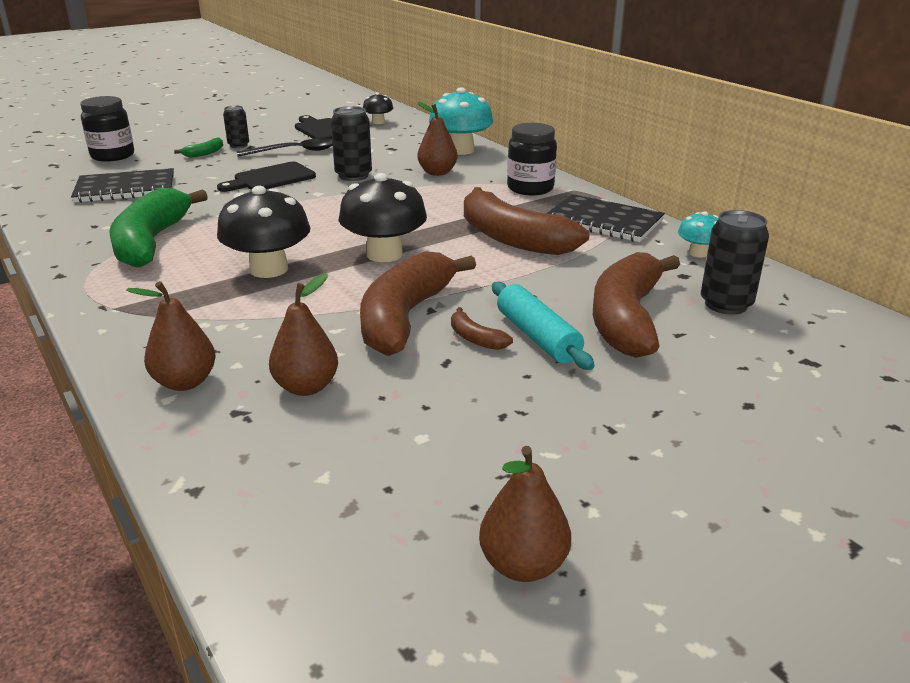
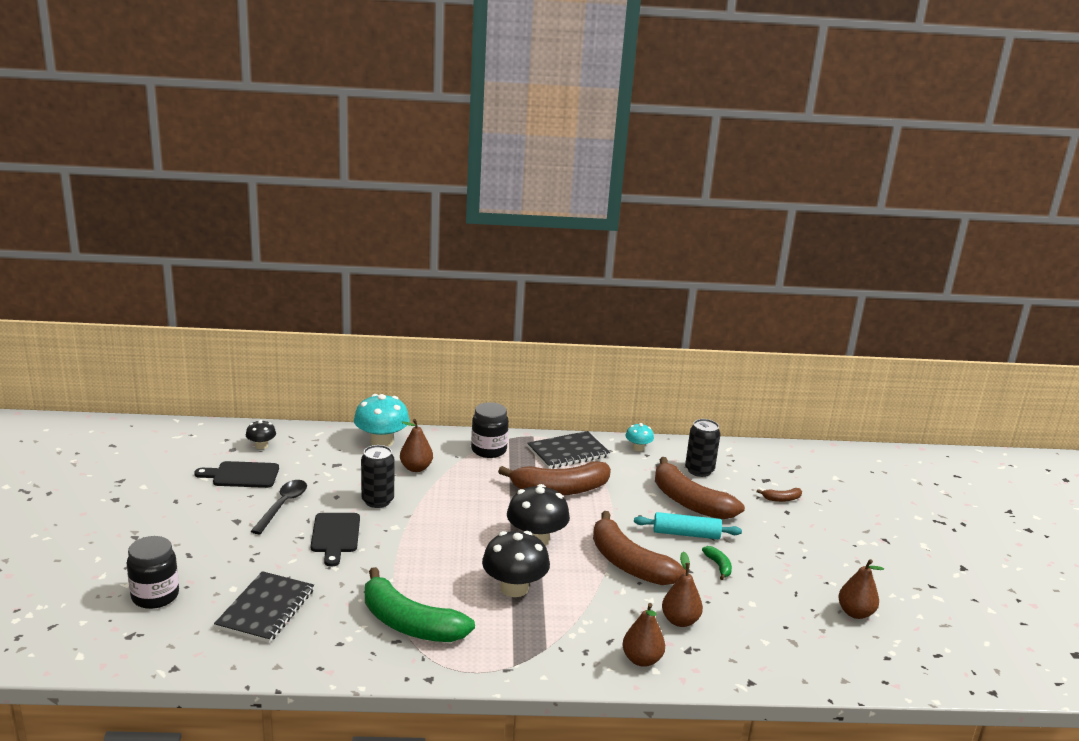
camera: 60 degrees left, 5 degrees down
green banana [174,137,223,157] -> green banana moved to [702,546,732,580]
black can [223,105,249,148] -> none
brown banana [451,307,513,350] -> brown banana moved to [757,488,802,502]

